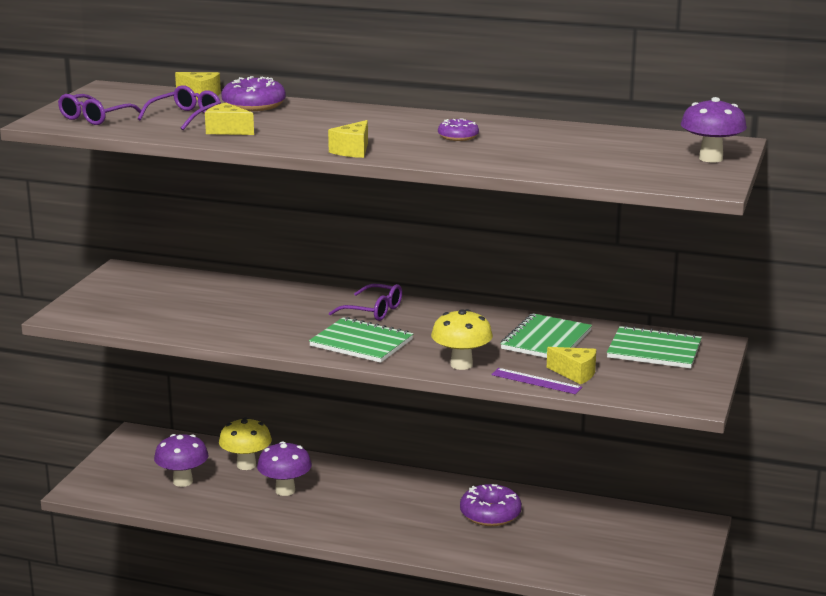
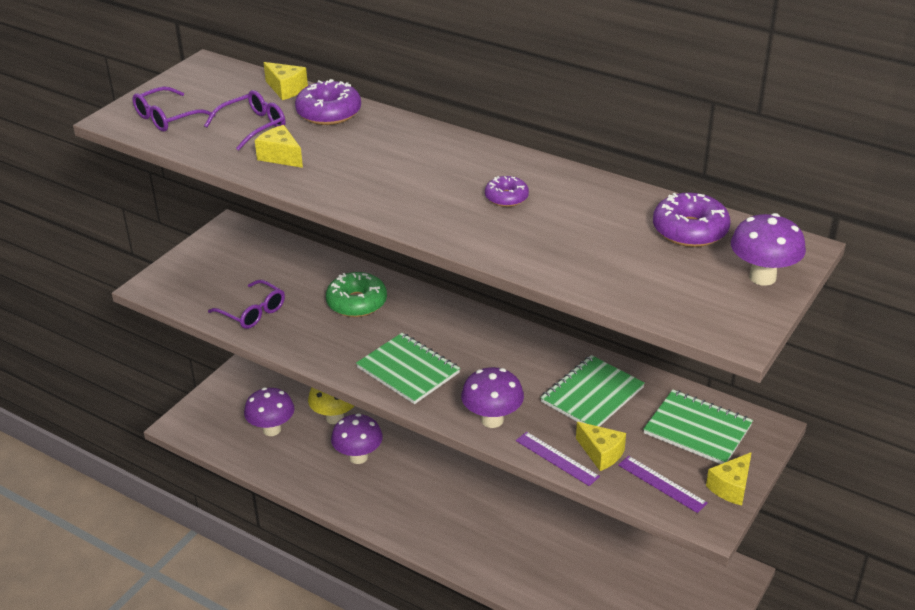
camera: 15 degrees right, 15 degrees up
yellow cheese [328,120,368,158] -> yellow cheese moved to [706,452,752,506]
purple glasses [329,284,402,321] -> purple glasses moved to [208,280,285,329]
yellow mushroom [431,309,493,370] -> purple mushroom [461,367,524,428]
purple donut [460,484,522,526] -> purple donut moved to [653,193,730,247]
none -> green donut [326,272,387,317]
none -> purple ruler [618,456,708,513]

